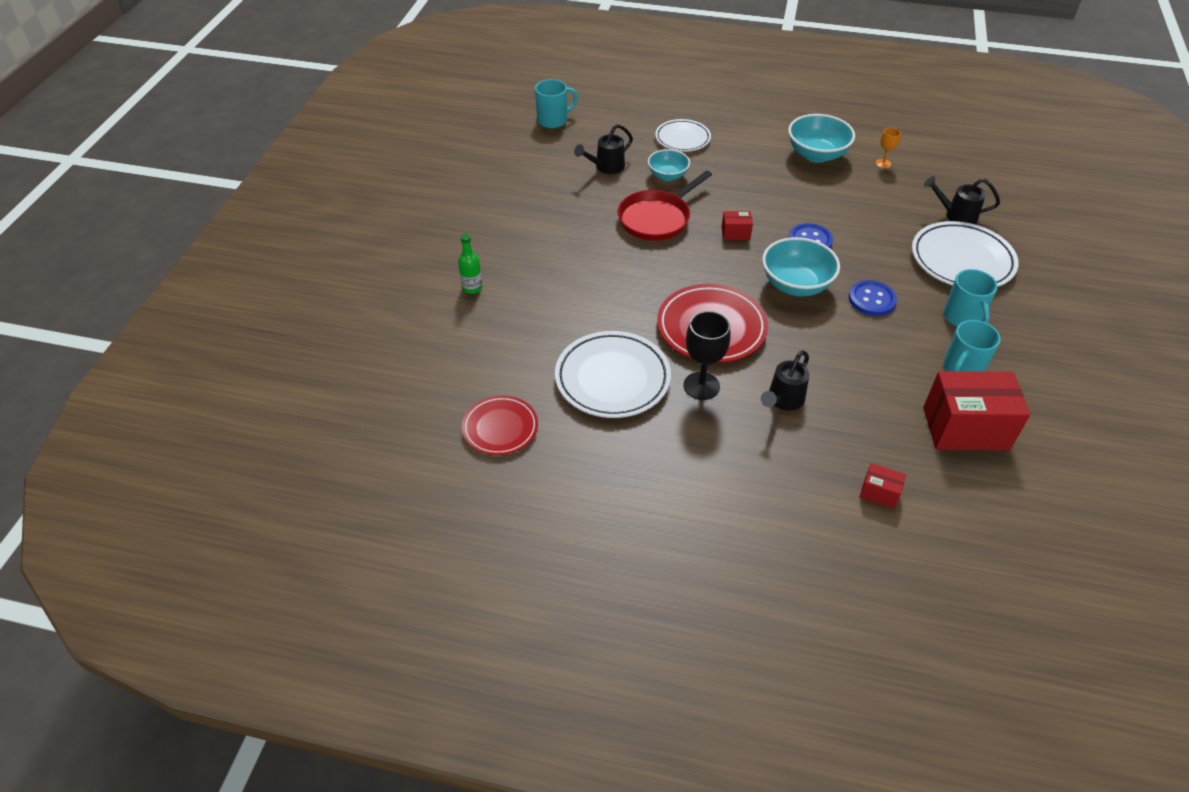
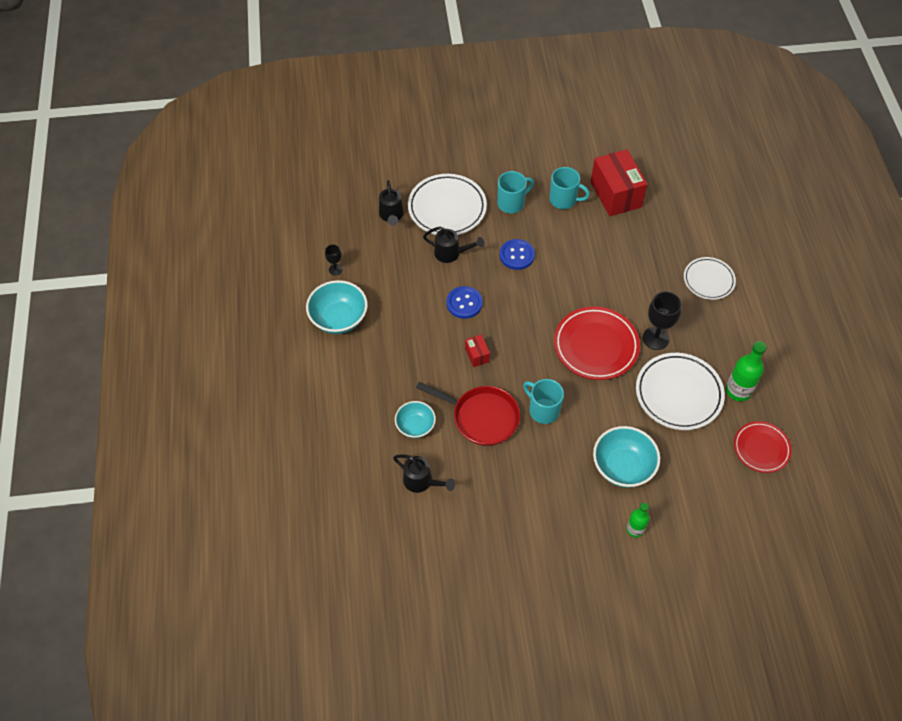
camera: 110 degrees left, 10 degrees up
turquoise mug [535,79,578,128] -> turquoise mug moved to [523,379,564,424]
white plate [655,119,711,151] -> white plate moved to [684,257,736,300]
black watering can [761,350,809,410] -> black watering can moved to [423,227,484,263]
turquoise bowl [762,237,840,296] -> turquoise bowl moved to [593,426,660,488]
red box [860,463,906,509] -> none
orange goblet [876,128,901,169] -> black goblet [325,245,343,276]
none -> green bottle [726,341,766,401]

